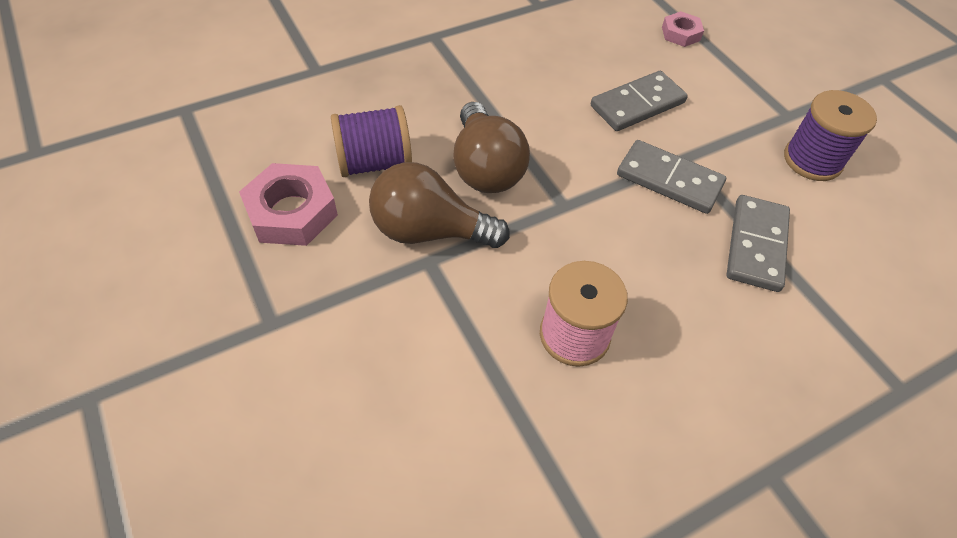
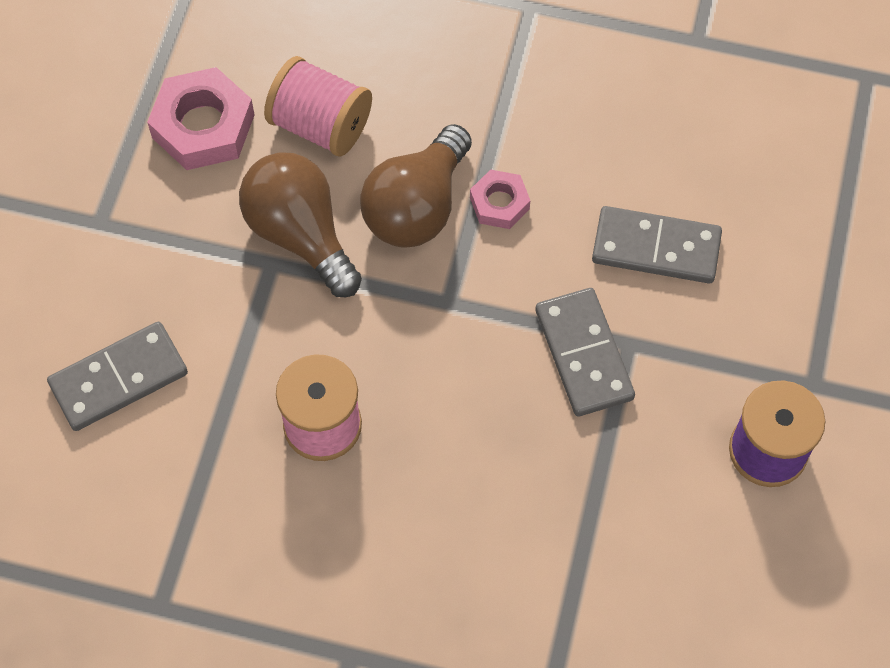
camera: 45 degrees right, 10 degrees up
purple spool [331,105,412,177] -> pink spool [264,56,372,157]
pink nut [662,11,704,47] -> pink nut moved to [470,169,530,229]
grey domino [726,195,790,292] -> grey domino moved to [47,322,188,431]

